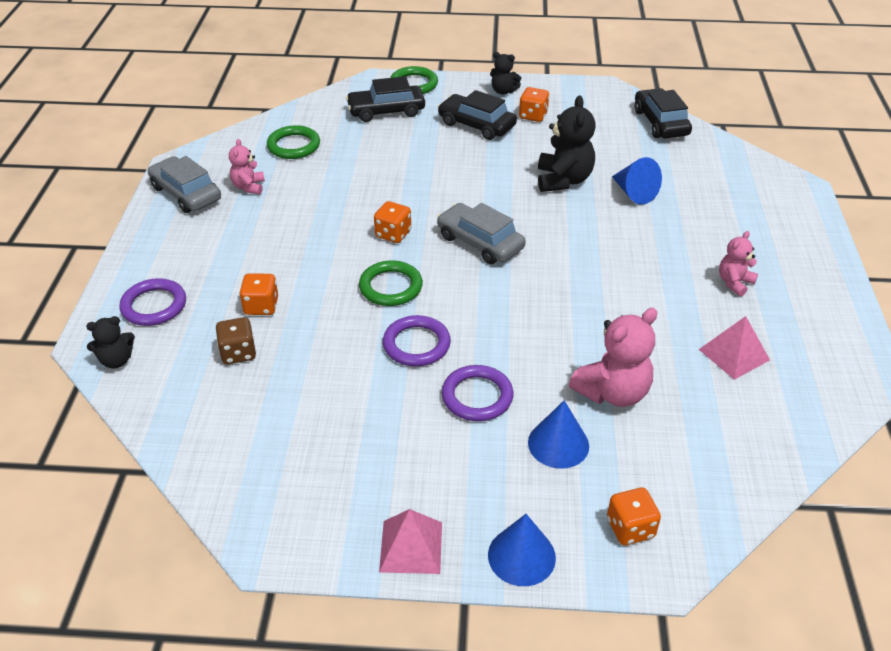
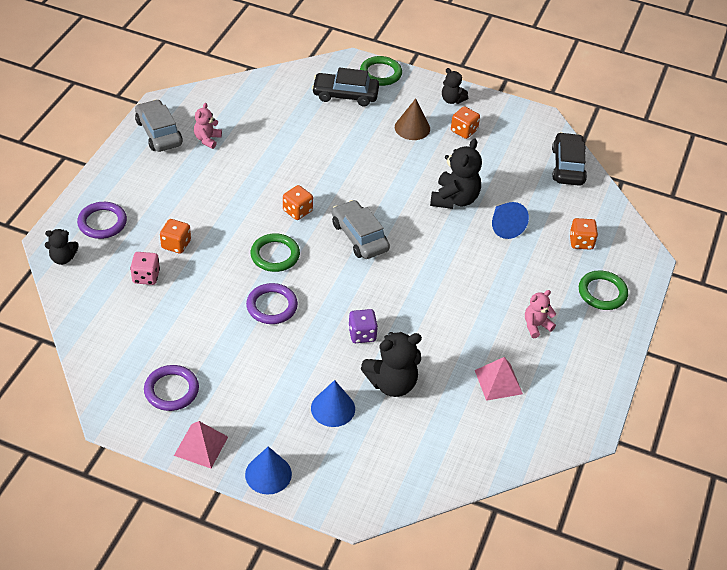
camera: 15 degrees right, 5 degrees up
brown dice [216,317,256,364] -> pink dice [130,252,160,285]
green ring [267,125,320,159] -> green ring moved to [579,270,628,310]
black car [438,90,517,140] -> brown cone [395,99,430,140]
purple ring [442,365,513,421] -> purple ring moved to [144,365,199,411]
pink teddy bear [569,308,657,407] -> black teddy bear [361,332,422,397]
orange dice [607,488,661,545] -> orange dice moved to [570,218,598,250]
none -> purple dice [348,309,378,343]

